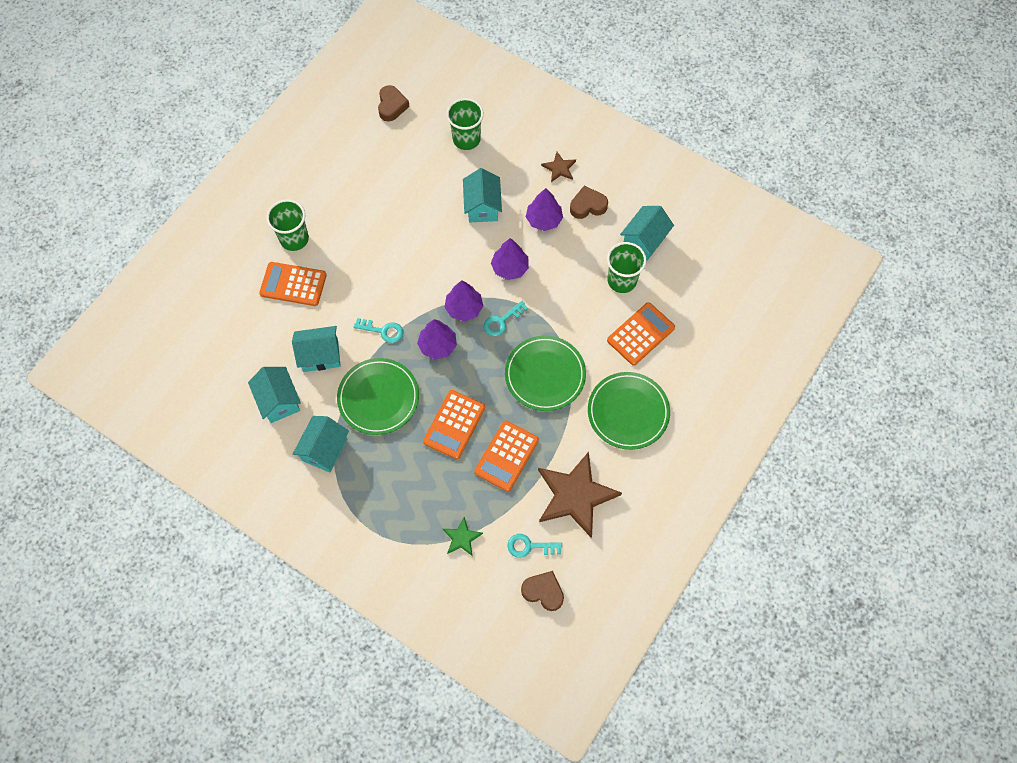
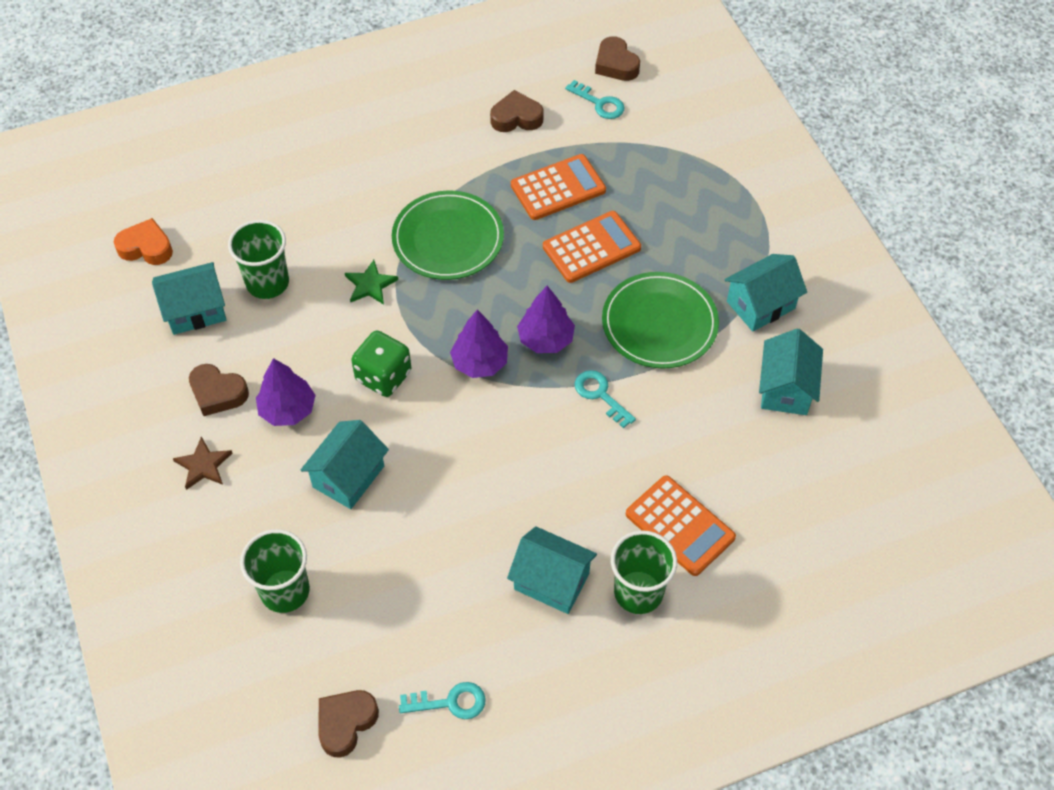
camera: 145 degrees left, 10 degrees down
turquoise house [292,326,341,372] -> turquoise house moved to [507,526,597,614]
green star [443,517,483,556] -> green star moved to [345,260,398,305]
turquoise key [484,301,528,336] -> turquoise key moved to [399,682,486,719]
purple tree [491,238,529,280] -> green dice [351,331,411,397]
brown star [538,452,622,538] -> brown heart [490,90,544,132]
green plate [588,372,670,450] -> none
orange calculator [607,302,675,366] -> none
none -> orange heart [114,218,173,265]

